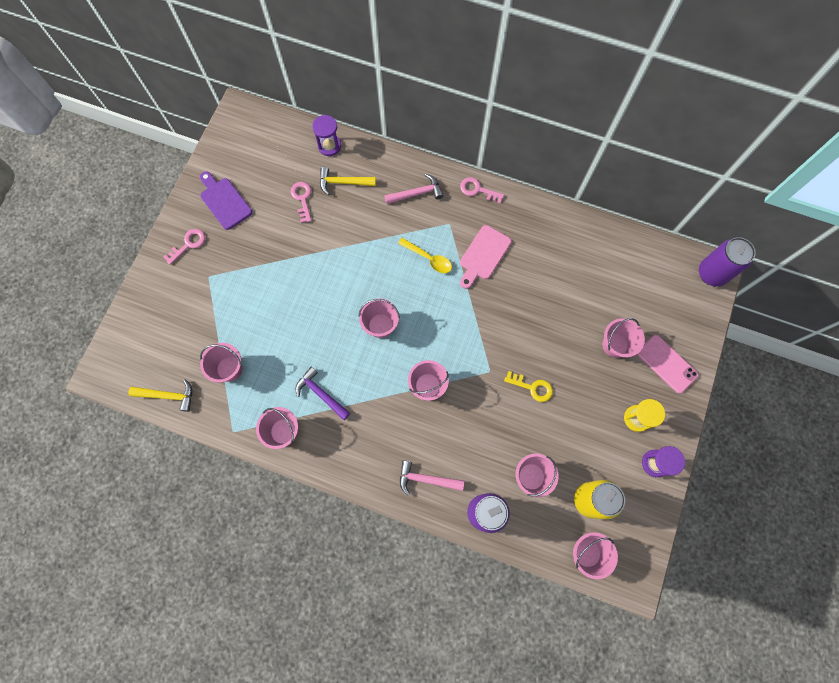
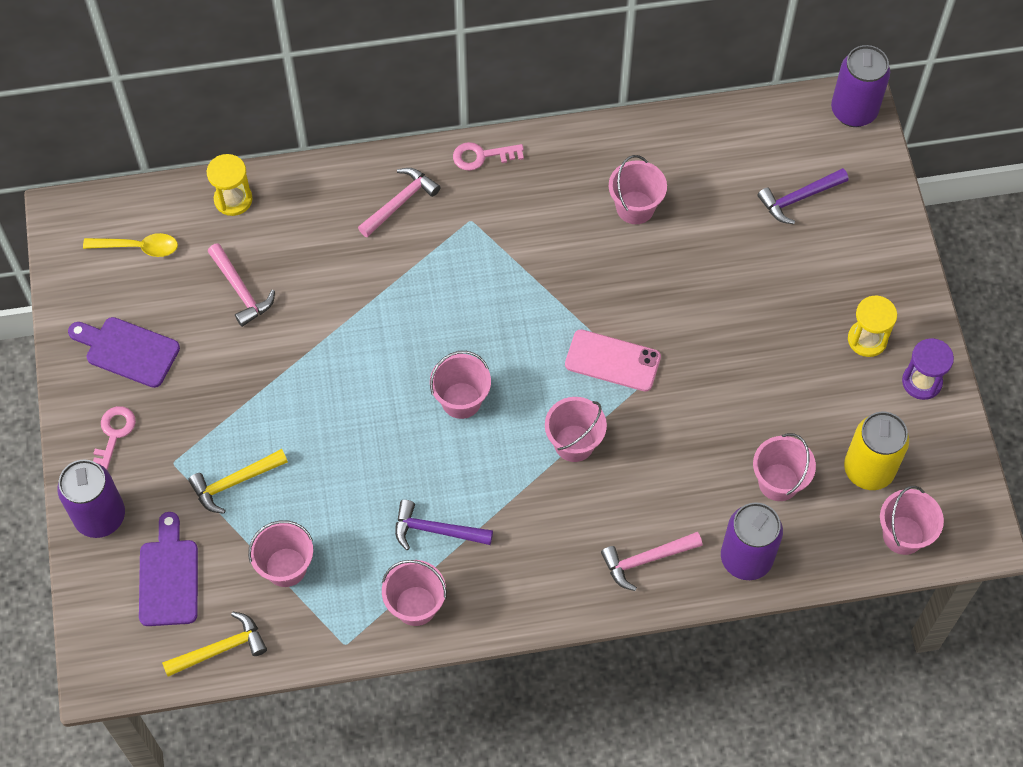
camera: 30 degrees left, 10 degrees down
pink key [291,182,312,223] -> pink hammer [208,243,275,327]
purple hourglass [312,115,341,156] -> yellow hourglass [207,154,252,216]
yellow hammer [320,167,376,195] -> yellow hammer moved to [188,449,288,514]
yellow spoon [398,238,452,273] -> yellow spoon moved to [83,233,178,257]
pink cutting board [460,225,511,289] -> none
yellow key [504,371,553,402] -> none
pink bucket [602,318,645,358] -> pink bucket moved to [609,155,667,224]
pink phone [637,335,699,394] -> pink phone moved to [565,329,661,392]
none -> purple can [57,460,125,538]
none -> purple cutting board [139,512,198,626]
none -> purple hammer [758,168,848,224]

